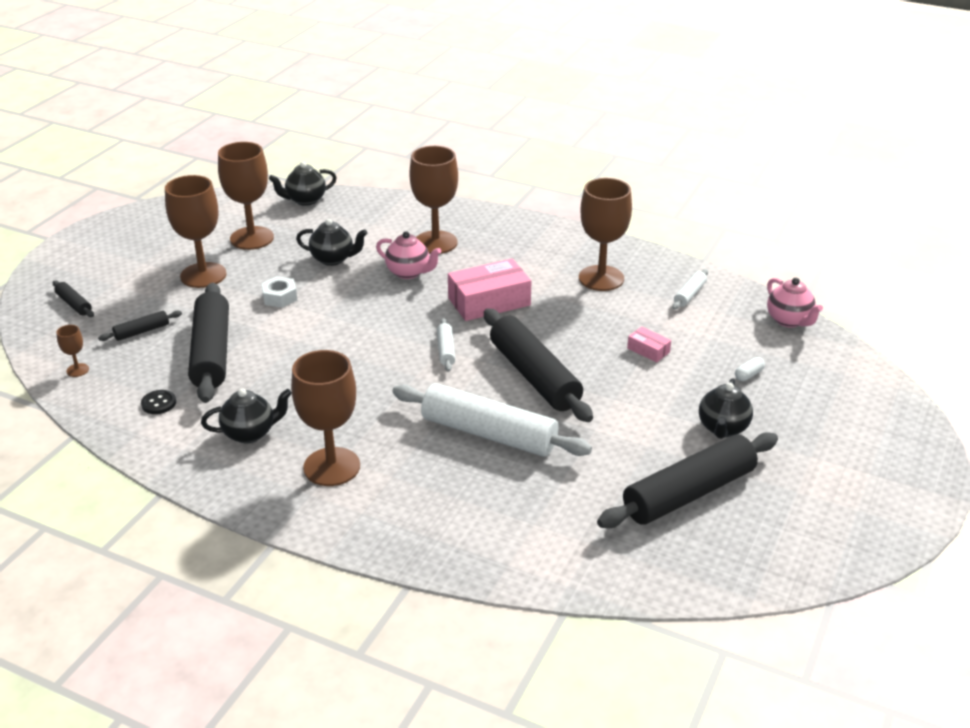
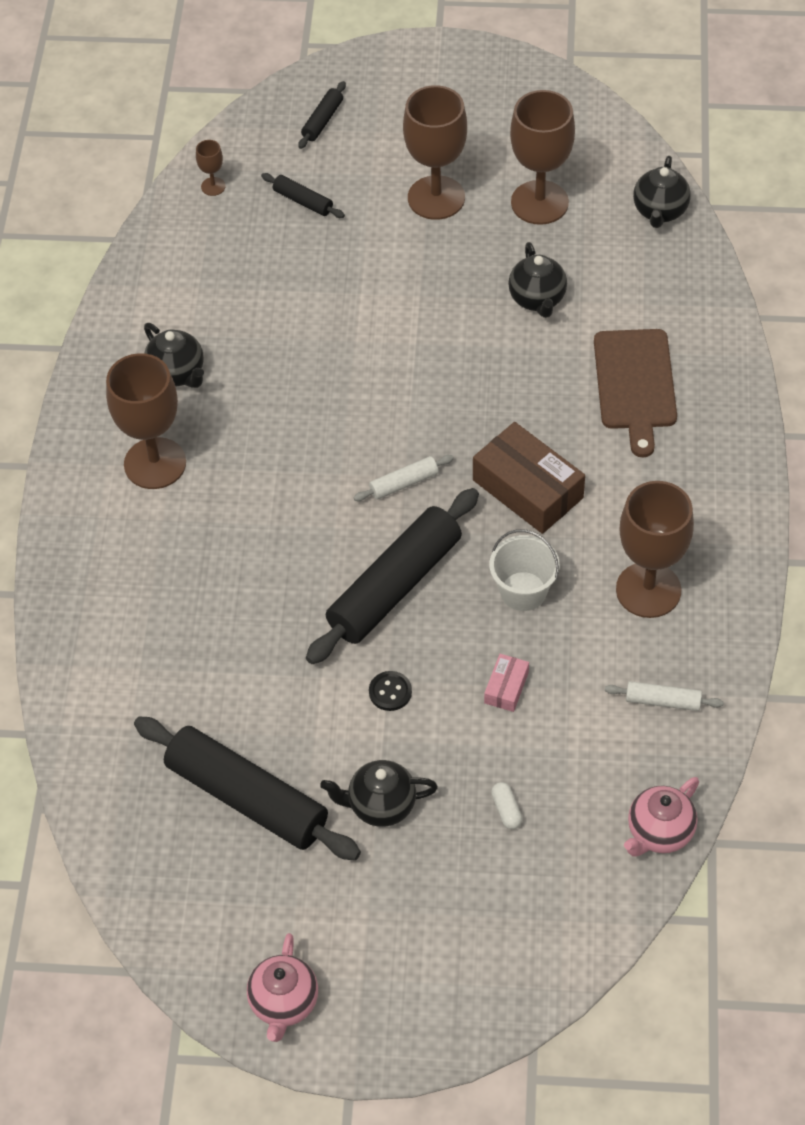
camera: 70 degrees right, 20 degrees up
black button [141,390,176,414] -> black button moved to [369,671,412,711]
black rolling pin [188,283,229,403] -> none
white nut [261,276,297,308] -> none
black teapot [269,162,337,206] -> black teapot turned 120 degrees counterclockwise [633,156,691,228]
pink teapot [376,231,441,279] -> pink teapot moved to [247,933,318,1042]
white rolling pin [392,383,592,456] -> none
brown goblet [410,146,458,254] -> brown cutting board [594,329,677,457]
pink box [448,259,531,321] -> brown box [473,422,585,534]
white capsule [735,357,765,381] -> white capsule turned 45 degrees clockwise [491,782,523,829]
none -> white bucket [489,529,560,611]

